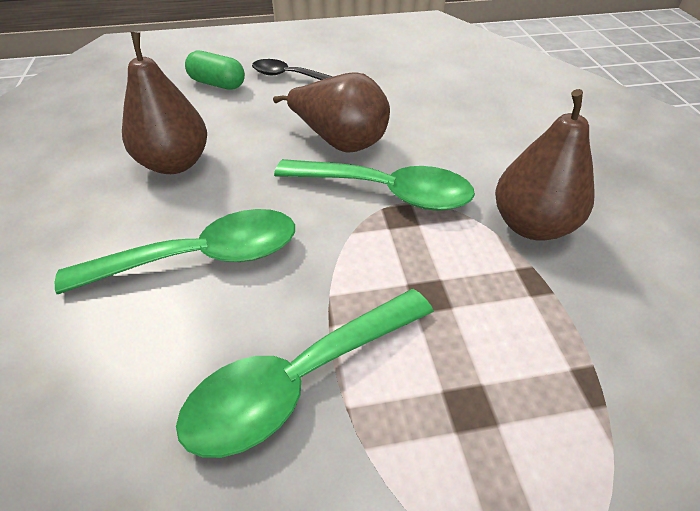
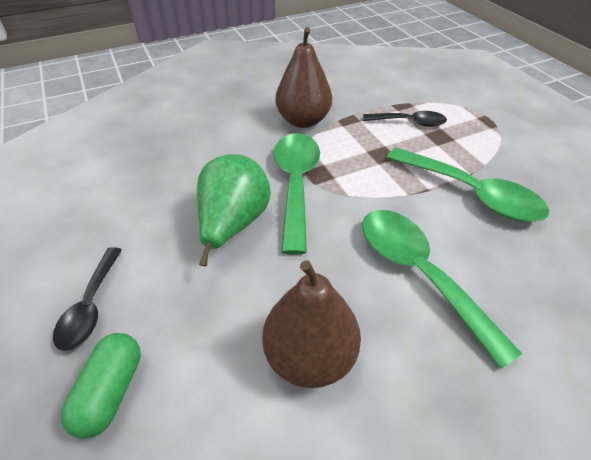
camera: 105 degrees left, 0 degrees up
brown pear [273,72,390,153] -> green pear [197,154,271,266]
none -> black spoon [363,111,447,127]

